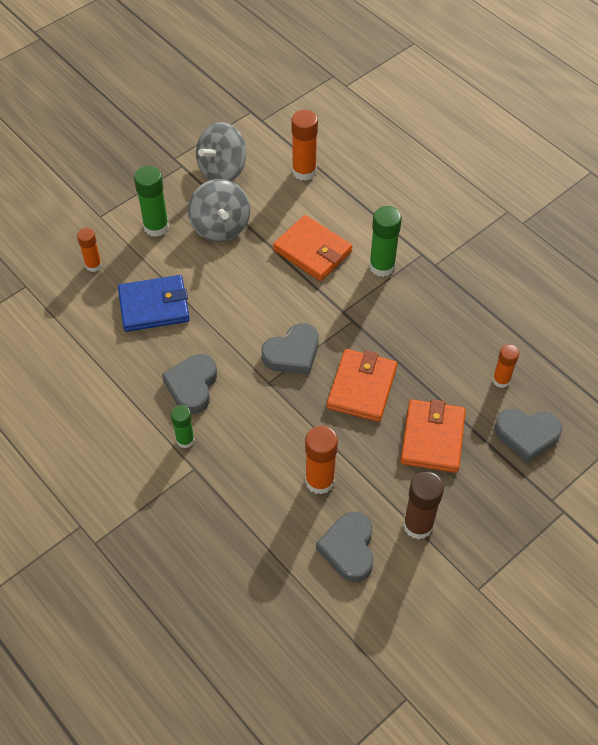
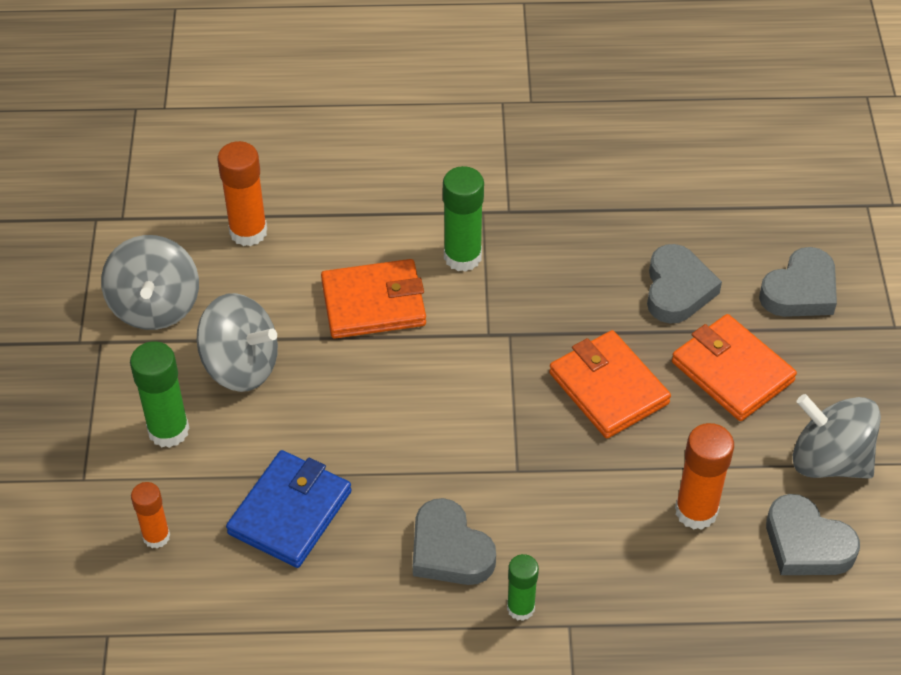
camera: 50 degrees left, 5 degrees down
grey heart [261,323,319,375] -> grey heart moved to [647,244,722,324]
brown glue stick [403,472,444,539] -> grey spinning top [793,394,881,479]
orange glue stick [492,344,519,388] -> none

